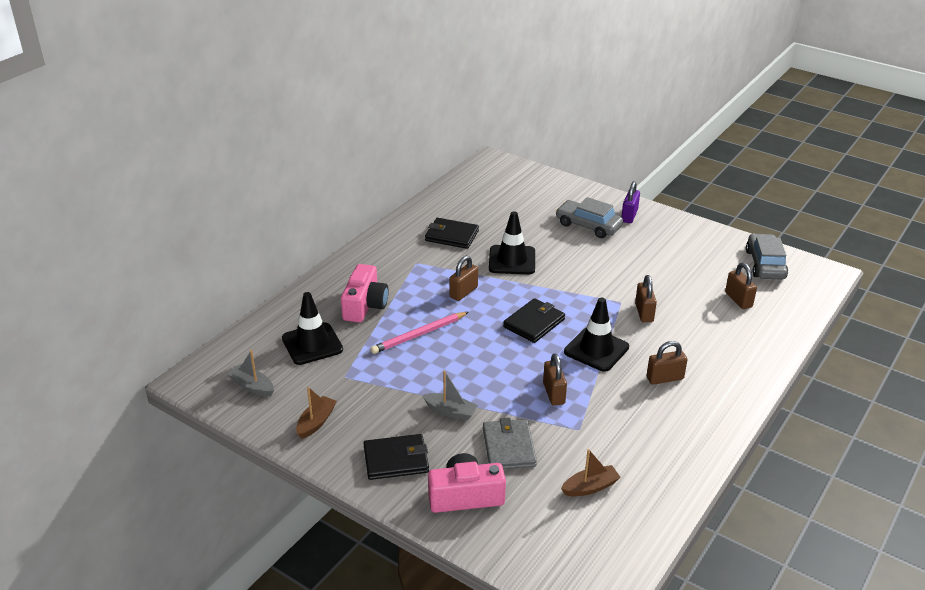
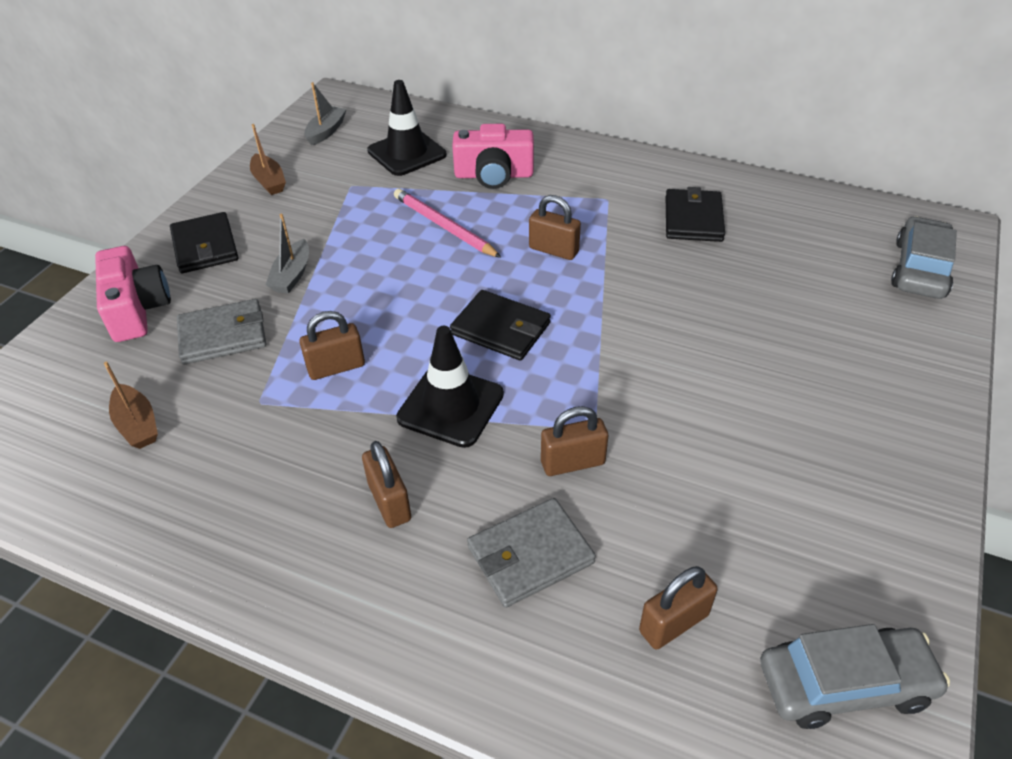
camera: 80 degrees right, 10 degrees up
brown boat [296,387,337,439] -> brown boat turned 45 degrees clockwise [250,124,286,195]
black traffic cone [489,211,535,275] -> none
grey car [555,197,623,238] -> grey car moved to [891,216,957,299]
purple padlock [621,181,640,223] -> none
none -> grey wallet [467,498,596,608]

